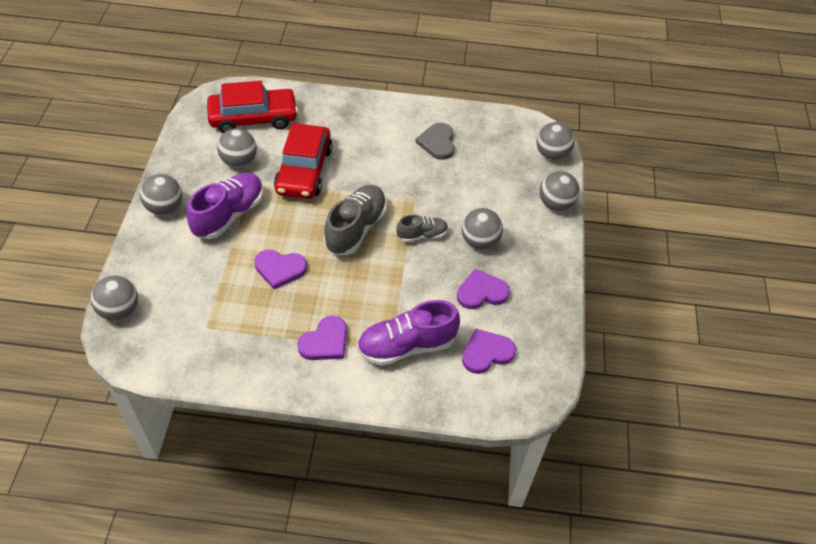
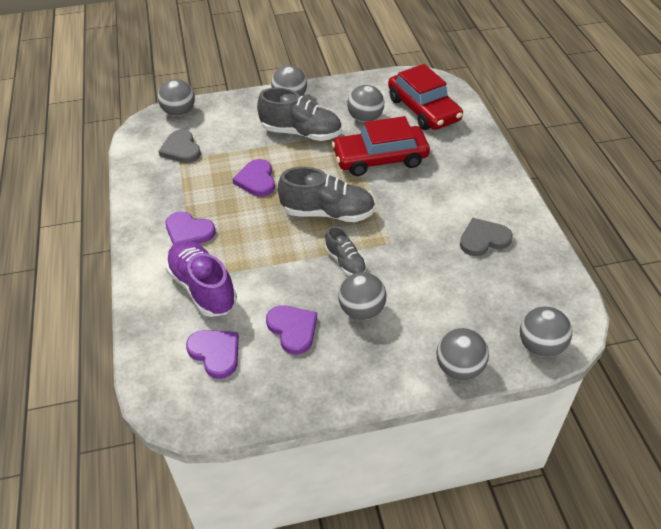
camera: 75 degrees right, 5 degrees down
purple shoe [187,173,263,239] -> grey shoe [257,87,342,141]
none -> grey heart [158,130,201,163]

